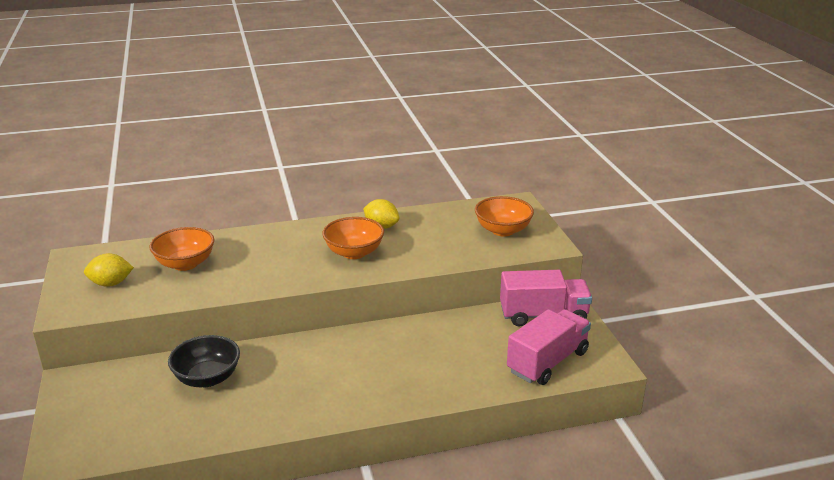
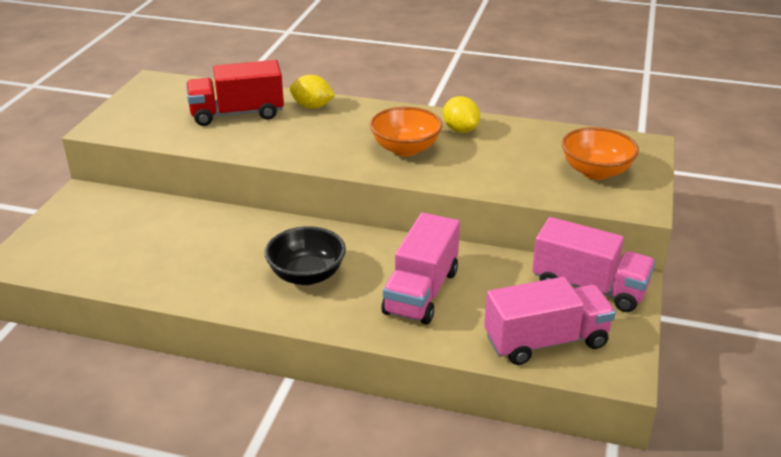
camera: 30 degrees right, 5 degrees up
yellow lemon [84,253,134,287] -> yellow lemon moved to [290,75,335,109]
orange bowl [149,227,214,271] -> red truck [186,60,284,126]
black bowl [168,335,240,387] -> black bowl moved to [265,226,346,285]
none -> pink truck [382,213,460,325]

